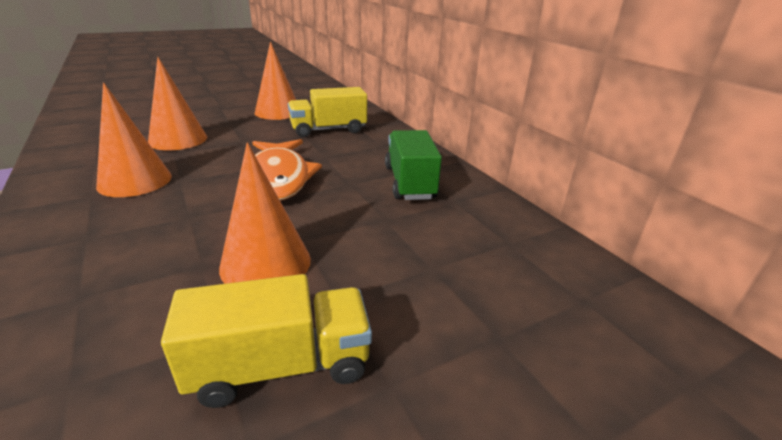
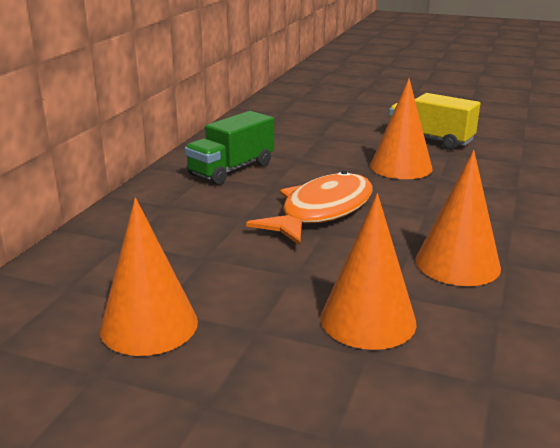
camera: 130 degrees left, 5 degrees down
yellow truck [288,87,367,137] -> none

